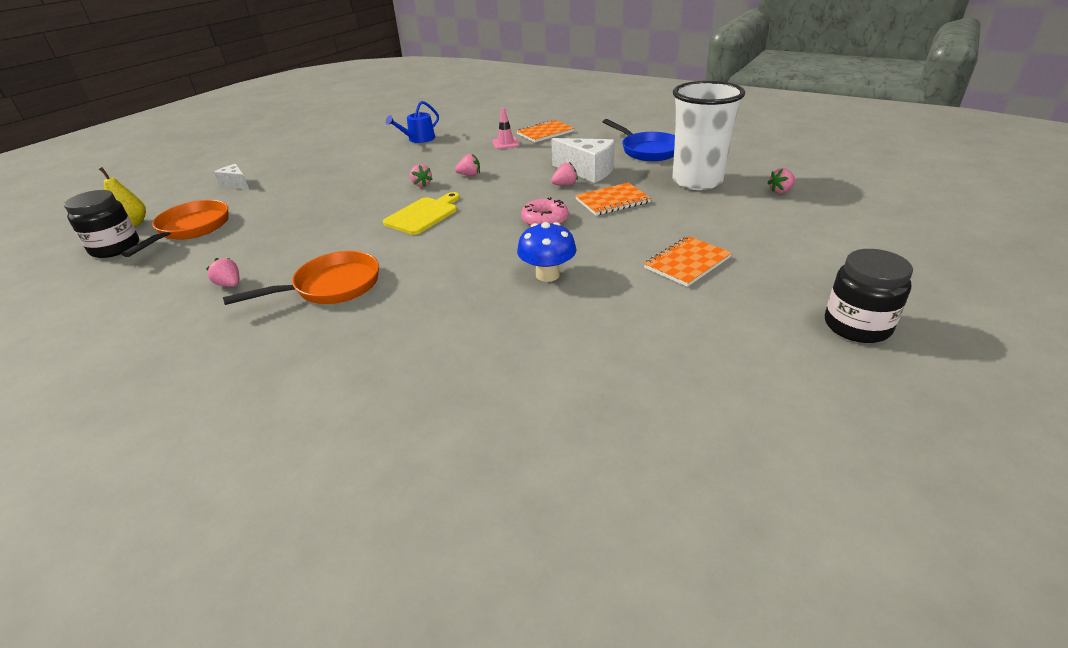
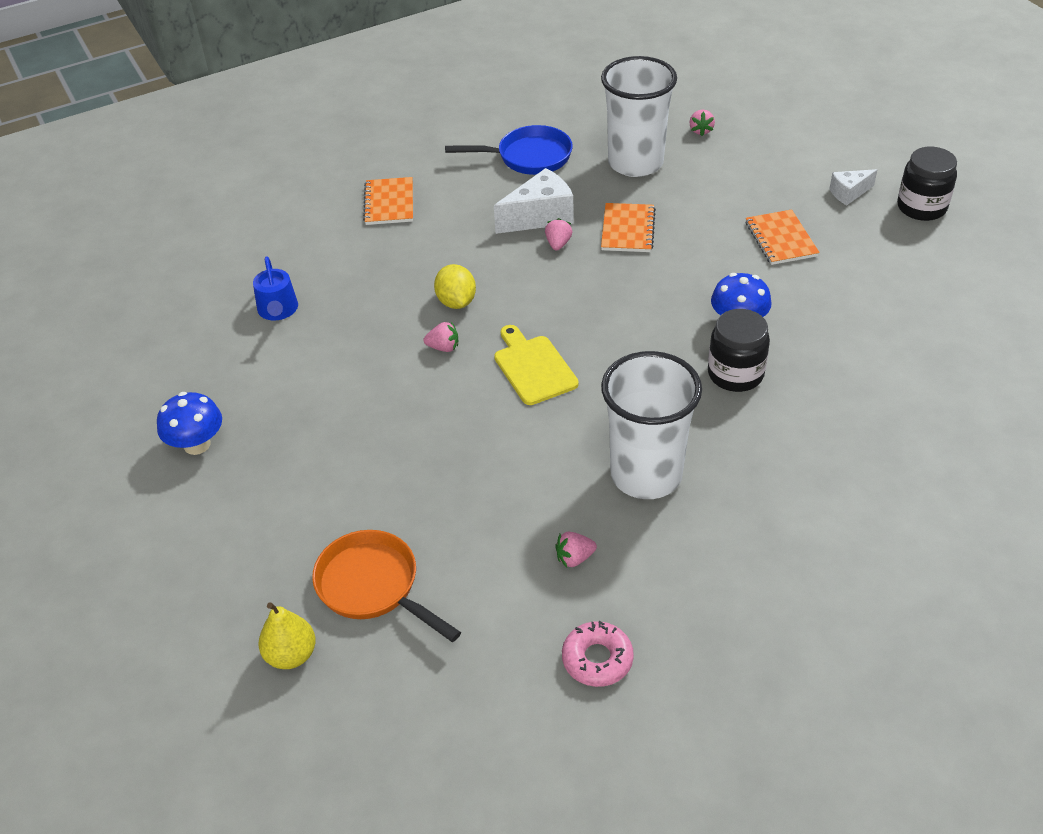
camera: 60 degrees left, 10 degrees up
black jar [64,190,139,258] -> black jar moved to [708,309,770,392]
white cheese [214,164,249,190] -> white cheese moved to [829,169,877,205]
orange pan [223,251,379,305] -> white cup [601,351,702,499]
pink strawberry [455,154,480,176] -> yellow lemon [434,264,476,309]
pink traffic cone [492,107,520,149] -> none
pink donut [521,197,569,226] -> pink donut moved to [562,621,634,687]
none -> blue mushroom [157,392,222,455]

